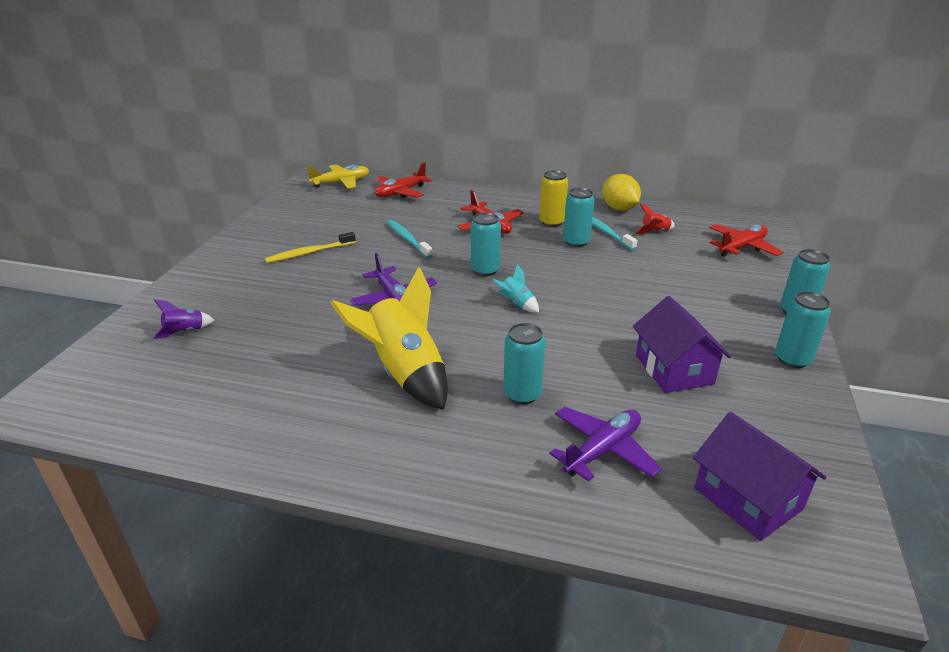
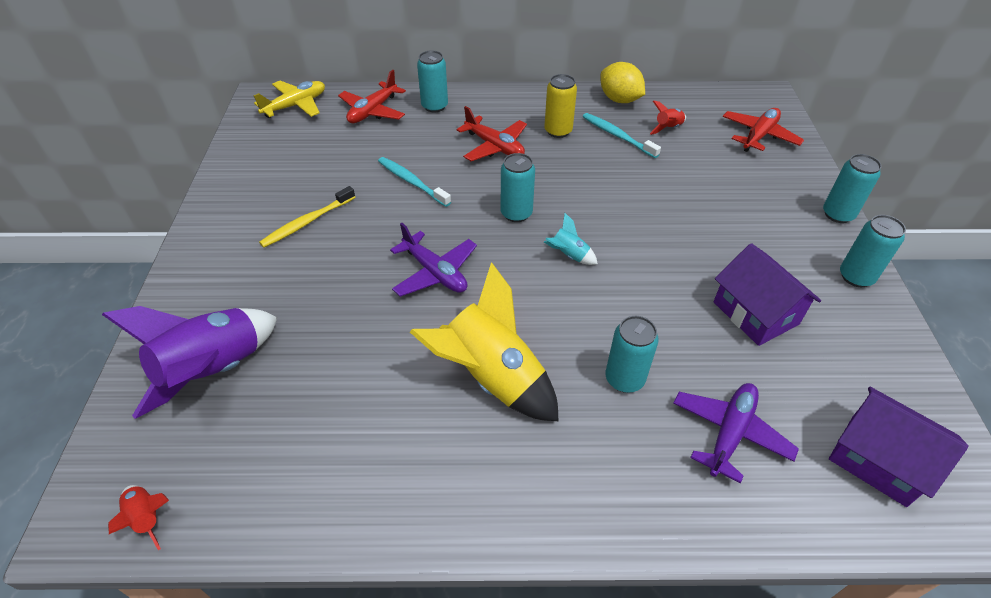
camera: 15 degrees left, 15 degrees up
purple rocket [153,299,214,339] -> purple rocket [102,306,277,419], size x2.29
turquoise can [563,188,595,247] -> turquoise can moved to [417,50,448,113]
none -> red rocket [108,485,169,551]

